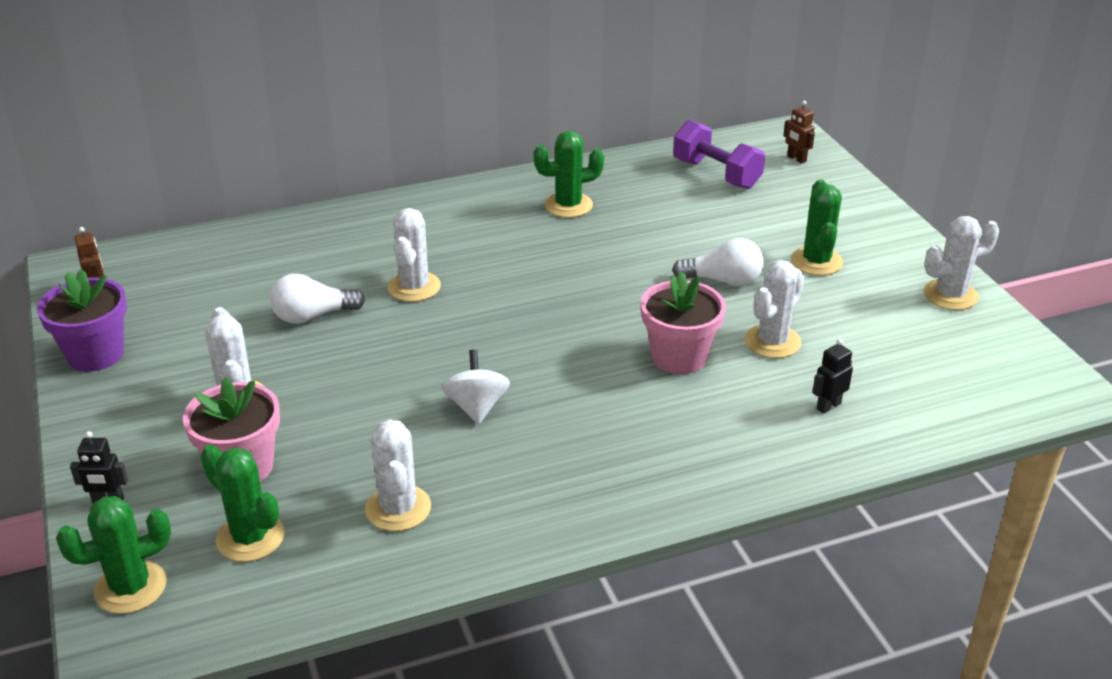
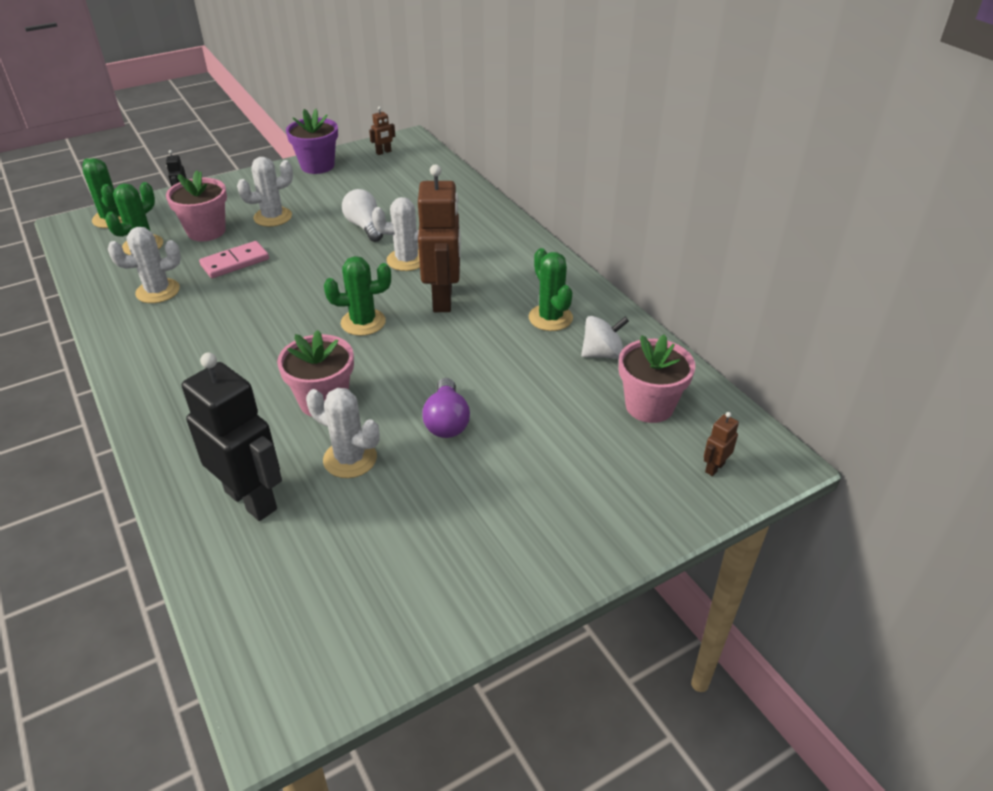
camera: 80 degrees right, 5 degrees up
white spinning top [442,350,510,424] -> white spinning top moved to [581,316,629,359]
white light bulb [672,238,763,286] -> purple light bulb [422,378,470,438]
purple dumbbell [673,120,765,189] -> pink flower pot [619,334,695,423]
green cactus [791,179,843,276] -> green cactus moved to [324,256,391,336]
black robot [812,339,853,414] -> black robot [182,353,282,521], size x2.39
white cactus [924,216,999,310] -> none
none -> pink domino [199,241,269,278]
none -> brown robot [418,164,461,312]

